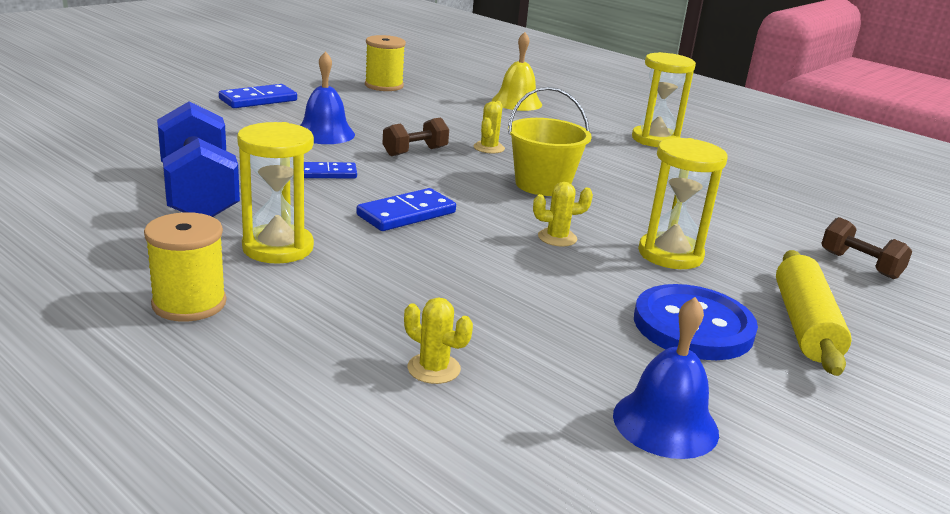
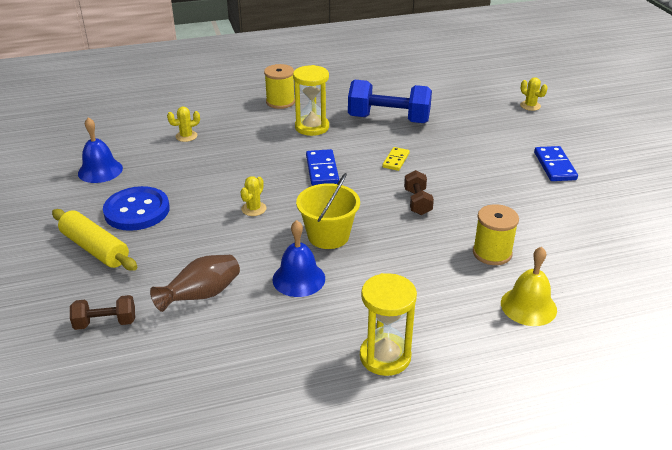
camera: 125 degrees right, 10 degrees up
blue bell [300,51,355,144] -> blue bell moved to [272,220,325,297]
blue domino [304,162,357,178] -> yellow domino [382,147,410,171]
yellow spool [365,35,406,91] -> yellow spool moved to [473,204,519,265]
yellow cactus [473,101,505,154] -> yellow cactus moved to [520,77,548,111]
yellow hourglass [638,138,728,269] -> none
none -> brown vase [150,255,240,312]

